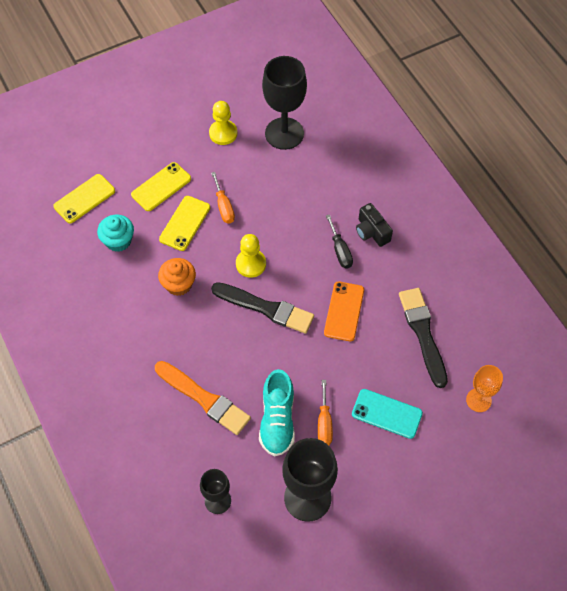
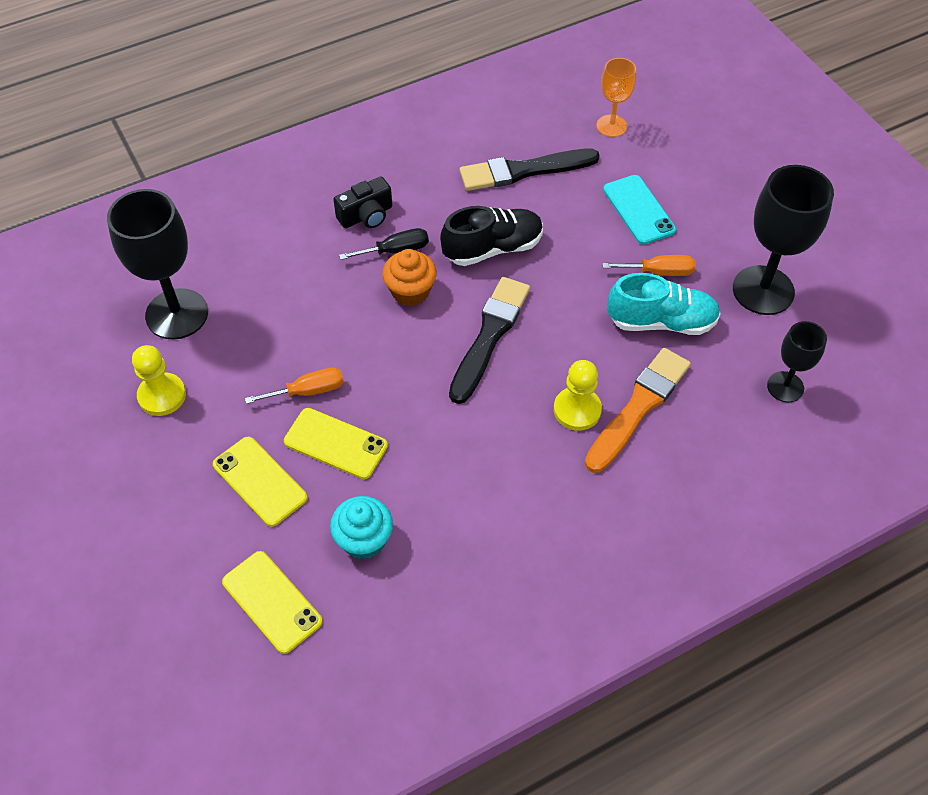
camera: 90 degrees left, 5 degrees down
orange cupcake [158,258,196,296] -> orange cupcake moved to [382,249,436,306]
yellow pawn [236,234,266,278] -> yellow pawn moved to [554,360,602,431]
orange phone [324,281,364,341] -> black shoe [440,206,543,266]
turquoise phone [352,389,423,439] -> turquoise phone turned 45 degrees counterclockwise [603,175,676,245]

